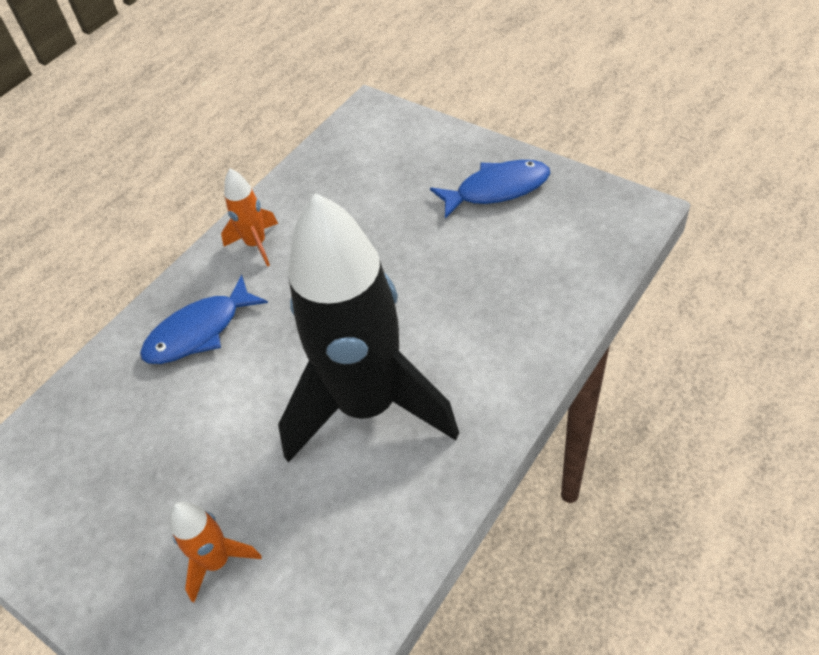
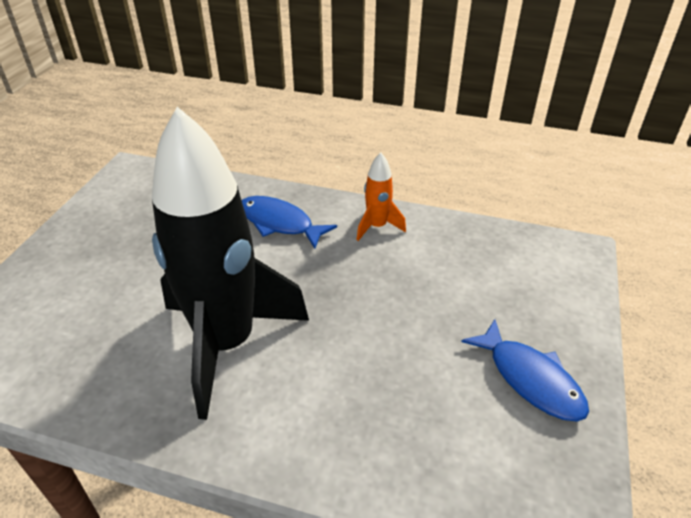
camera: 65 degrees right, 10 degrees down
orange rocket [170,502,261,602] -> none

